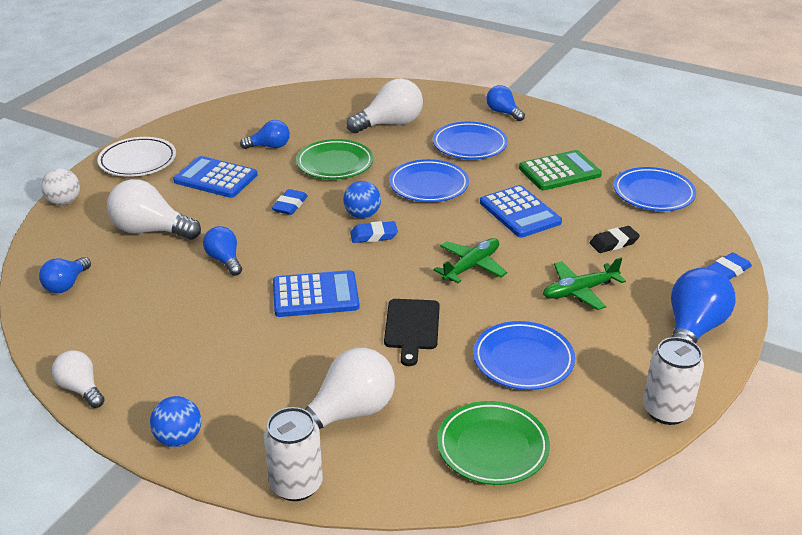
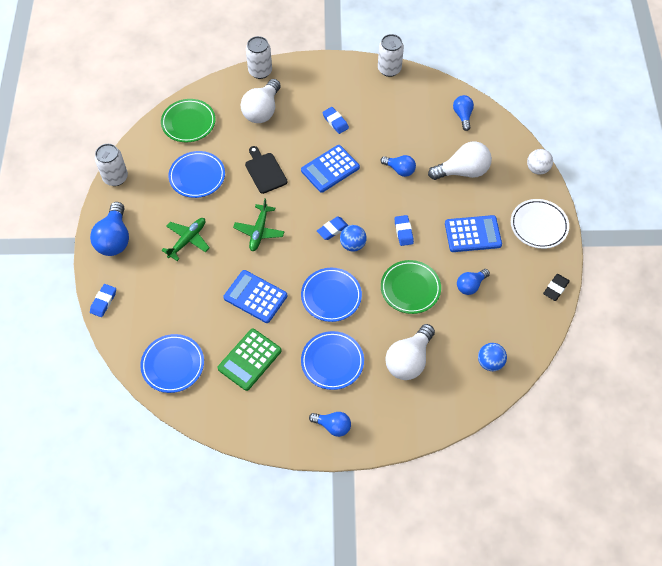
camera: 150 degrees right, 25 degrees up
white light bulb [52,350,105,408] -> white can [378,34,404,77]
blue ball [150,396,201,447] -> blue ball moved to [478,343,507,371]
black eraser [590,226,640,253] -> black eraser moved to [543,274,570,301]
none -> blue eraser [322,107,349,134]

